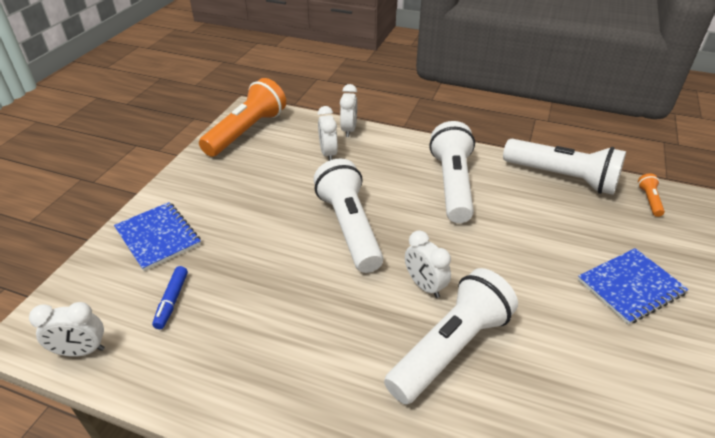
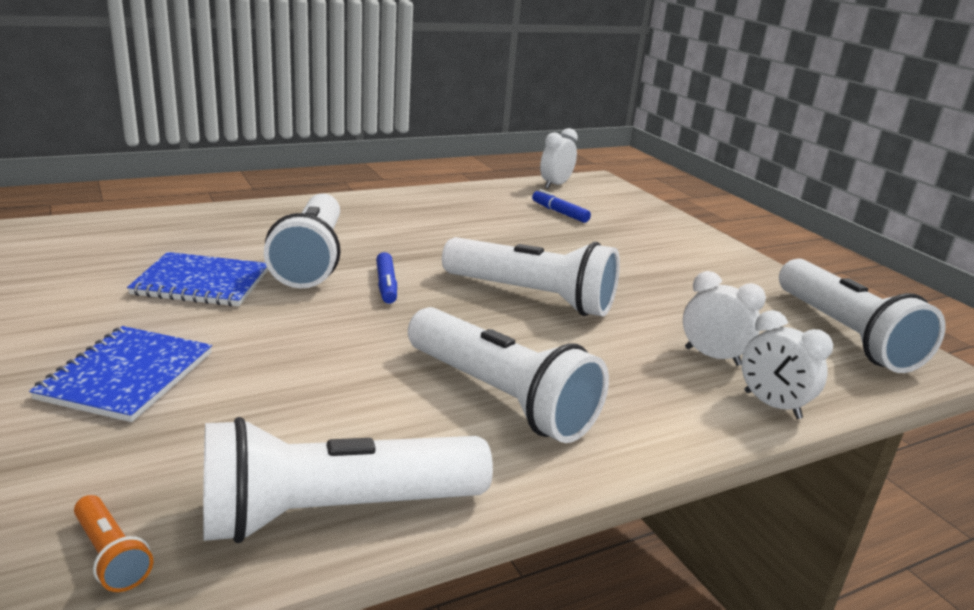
camera: 130 degrees right, 15 degrees down
blue notebook [114,202,201,271] -> blue notebook moved to [127,252,268,306]
orange flashlight [199,78,286,157] -> white flashlight [779,259,945,373]
white clock [405,230,451,298] -> blue marker [376,252,397,304]

